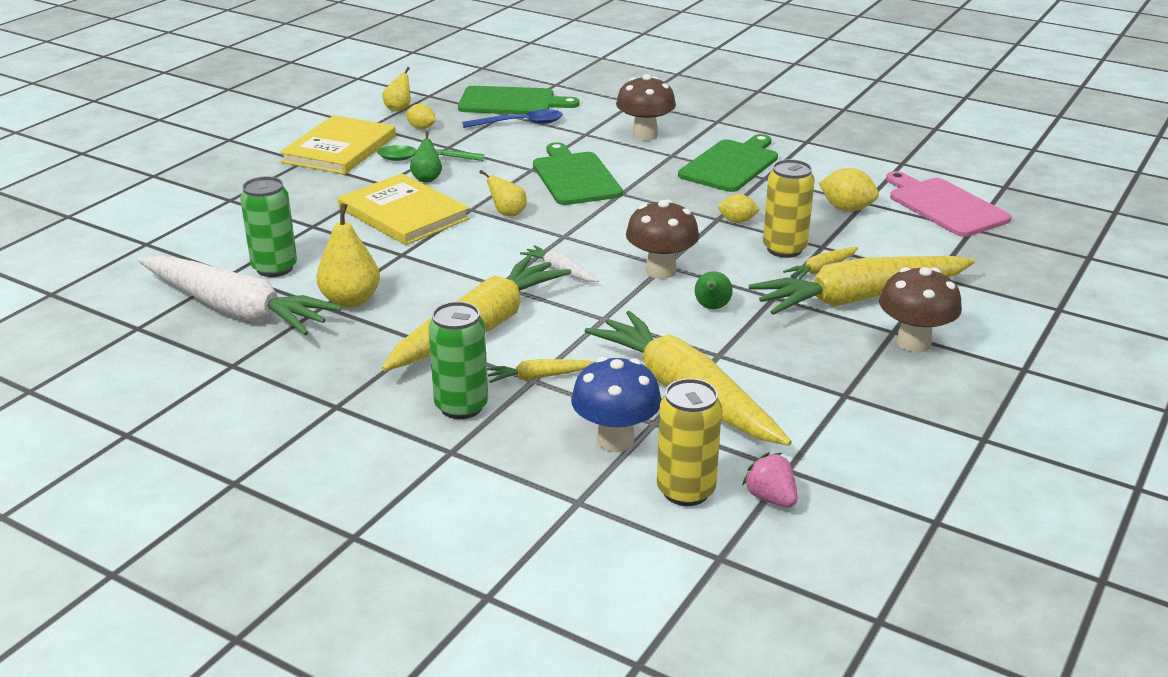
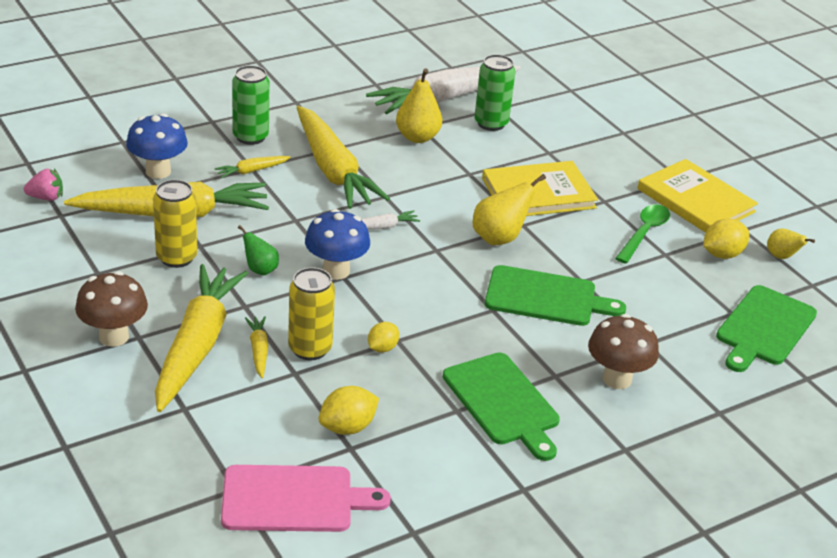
camera: 115 degrees right, 5 degrees up
yellow lemon [406,104,436,129] -> yellow lemon [704,218,749,259], size x1.51
green pear [410,131,442,183] -> none
blue spoon [462,109,563,128] -> none
yellow pear [479,170,527,217] -> yellow pear [473,174,546,245], size x1.65
yellow carrot [487,359,595,383] -> yellow carrot turned 135 degrees counterclockwise [215,156,291,178]
brown mushroom [626,200,699,279] -> blue mushroom [305,209,370,280]
yellow can [657,378,722,506] -> yellow can moved to [153,180,198,268]

